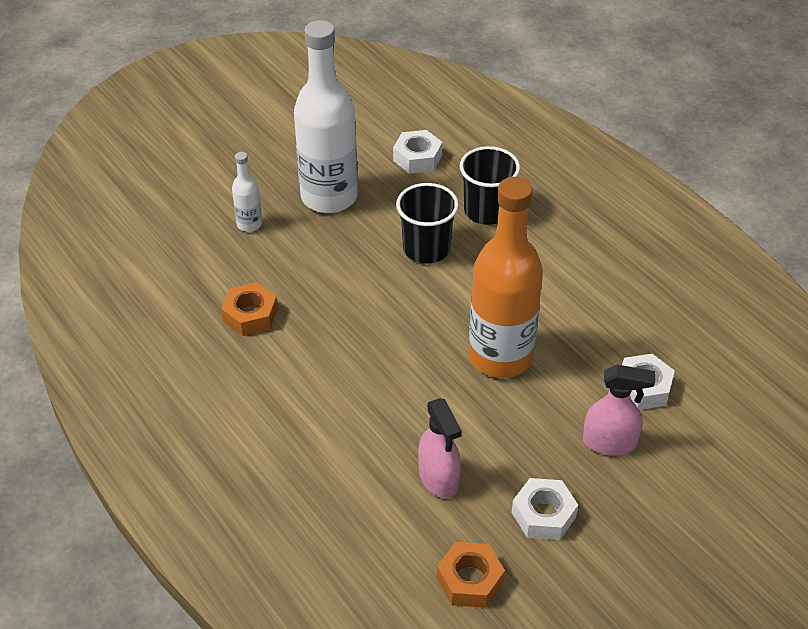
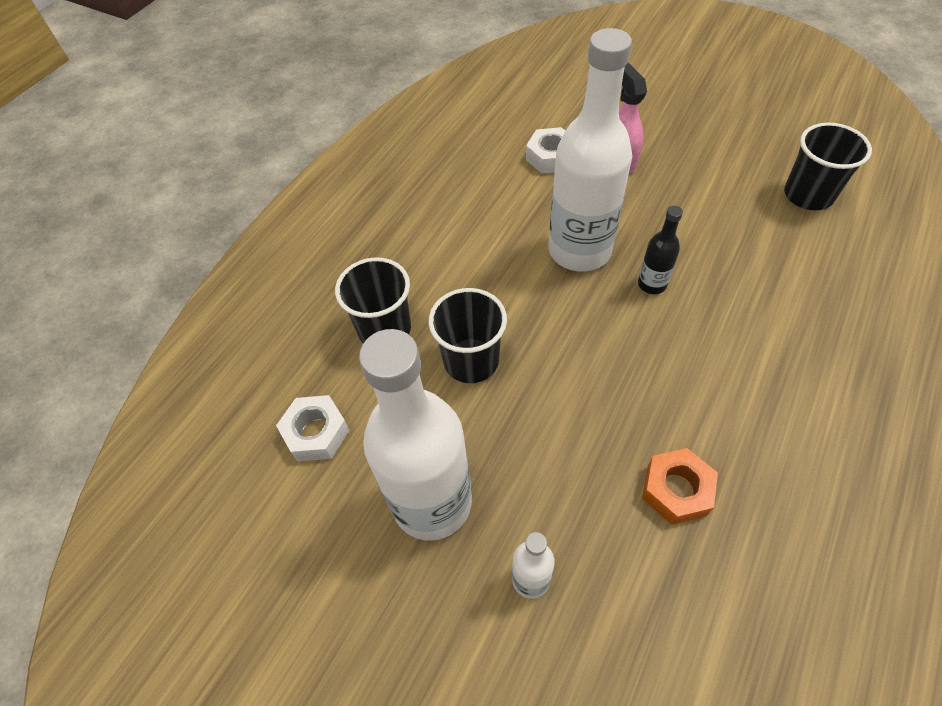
camera: 110 degrees left, 10 degrees up
pink spray bottle [418,398,462,499] -> none
orange nut [437,542,505,608] -> black cup [784,123,872,210]
orange bottle [469,177,543,378] -> white bottle [549,28,632,272]
white nut [512,478,578,540] -> none
none -> black bottle [638,206,683,294]

